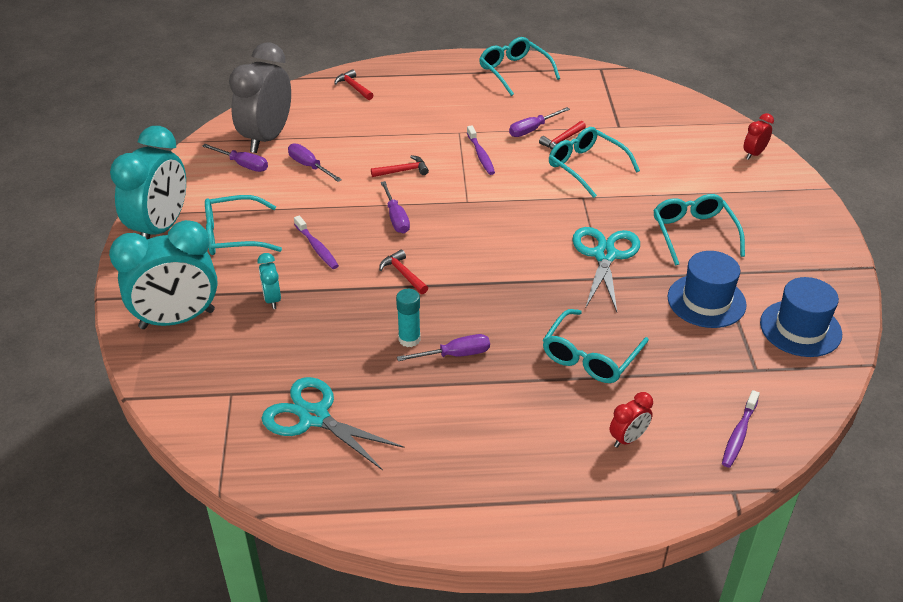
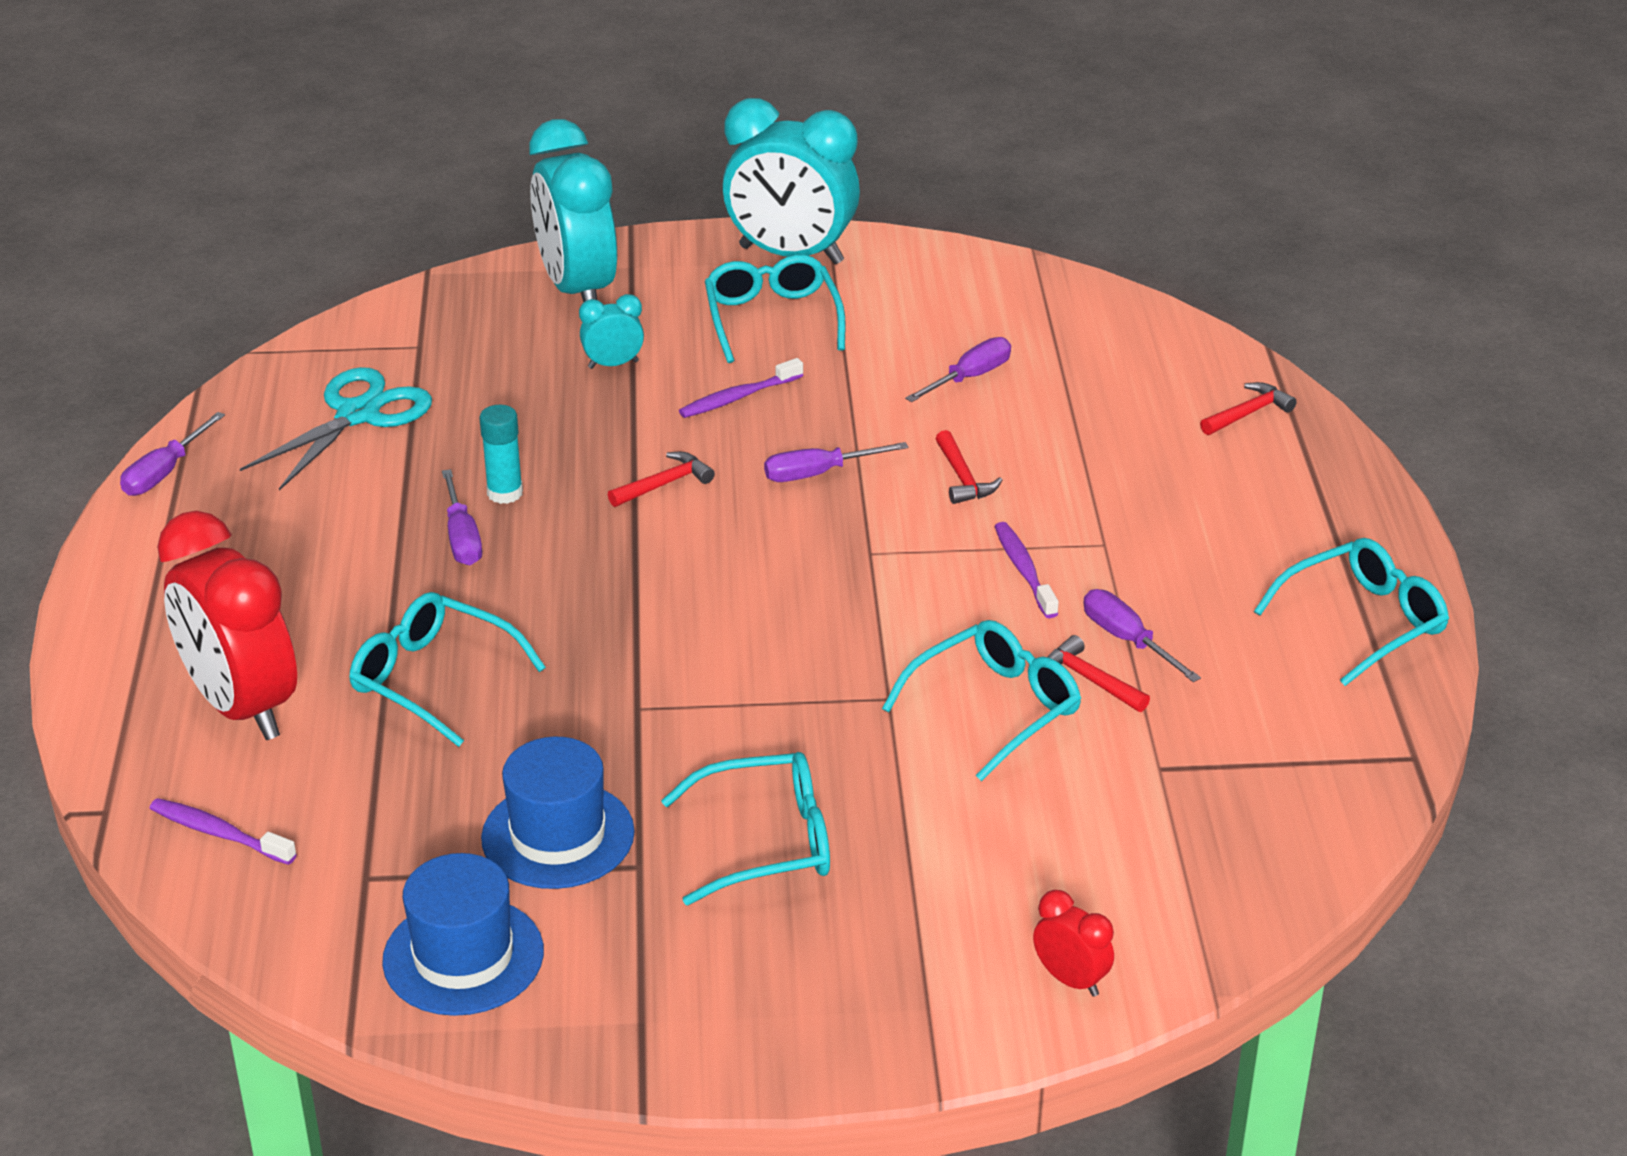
camera: 90 degrees right, 5 degrees down
purple screwdriver [202,144,268,172] -> purple screwdriver moved to [120,412,225,496]
grey clock [229,43,291,153] -> none
purple toothbrush [467,126,495,175] -> purple toothbrush turned 90 degrees clockwise [994,522,1059,618]
turquoise scissors [572,227,640,312] -> none
red clock [610,392,653,448] -> red clock [157,511,297,740], size x2.26

